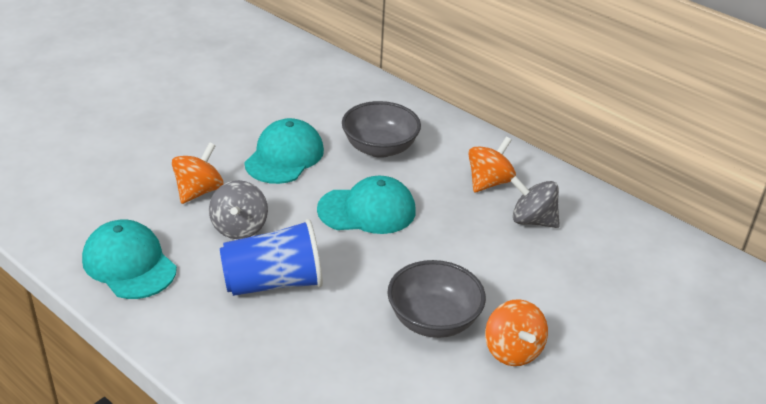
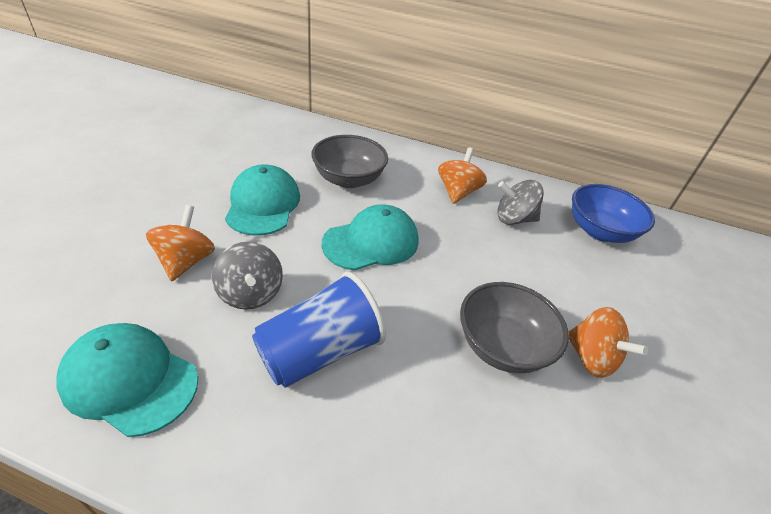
camera: 25 degrees left, 5 degrees up
none -> blue bowl [572,184,655,243]

